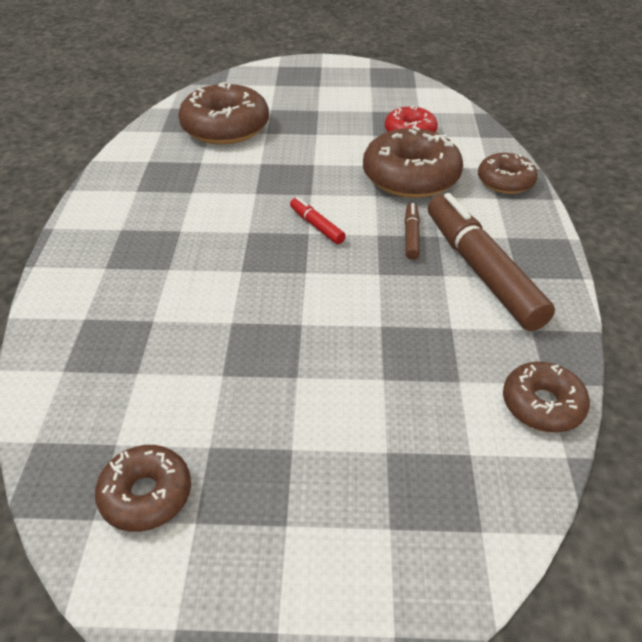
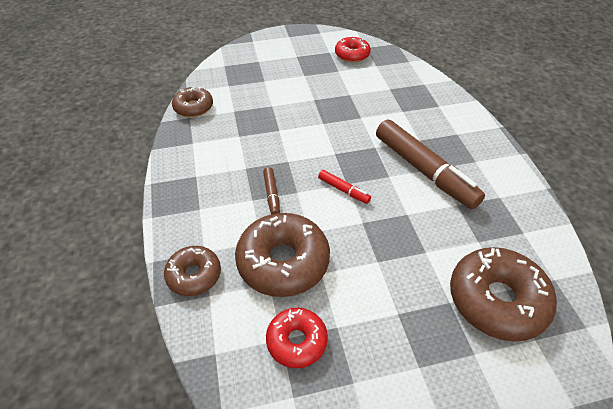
camera: 165 degrees right, 5 degrees up
brown donut [95,445,191,532] -> red donut [335,37,371,62]
brown marker [428,193,555,331] -> brown marker moved to [376,119,485,209]

